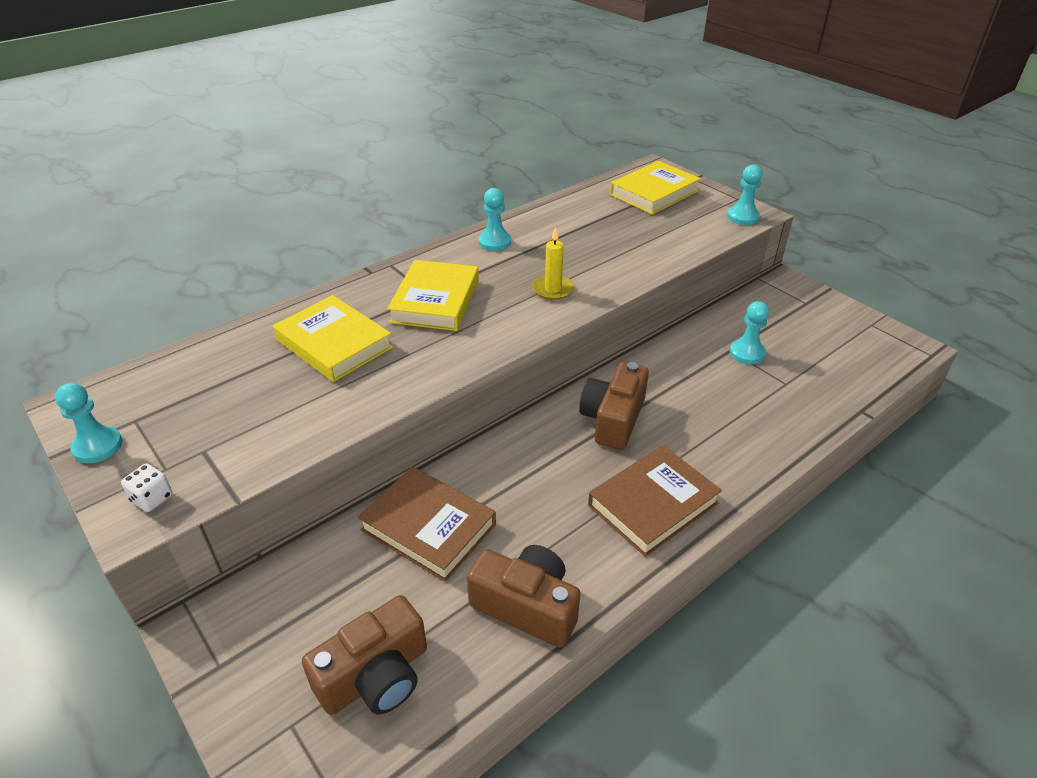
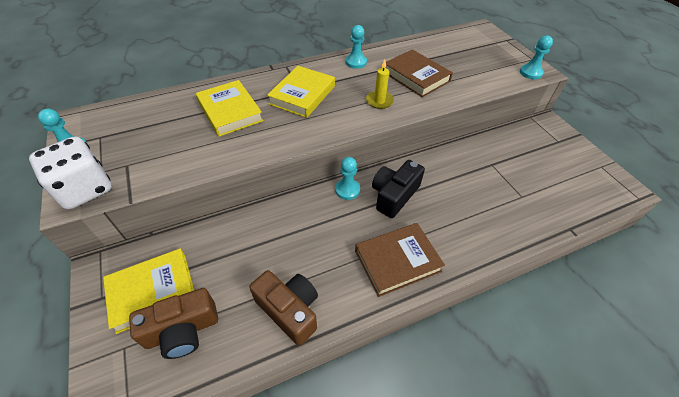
camera: 15 degrees right, 10 degrees up
white dice [121,464,173,512] -> white dice [29,136,112,209], size x2.38
brown book [358,466,496,582] -> brown book moved to [385,49,453,97]
brown camera [579,362,649,450] -> black camera [372,160,425,218]
yellow book [610,161,701,215] -> yellow book moved to [103,248,194,334]
turquoise pawn [730,301,769,364] -> turquoise pawn moved to [335,157,360,200]

